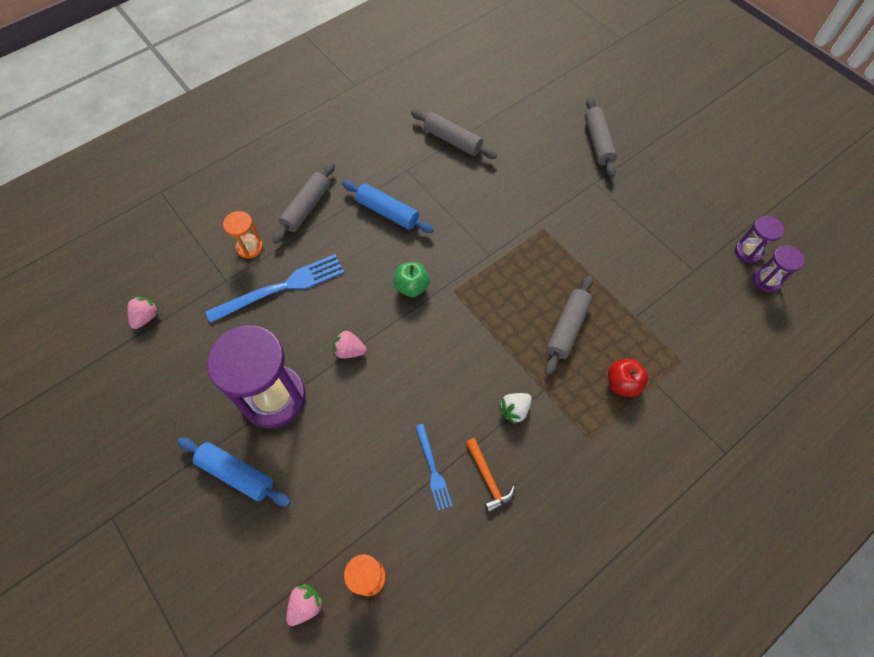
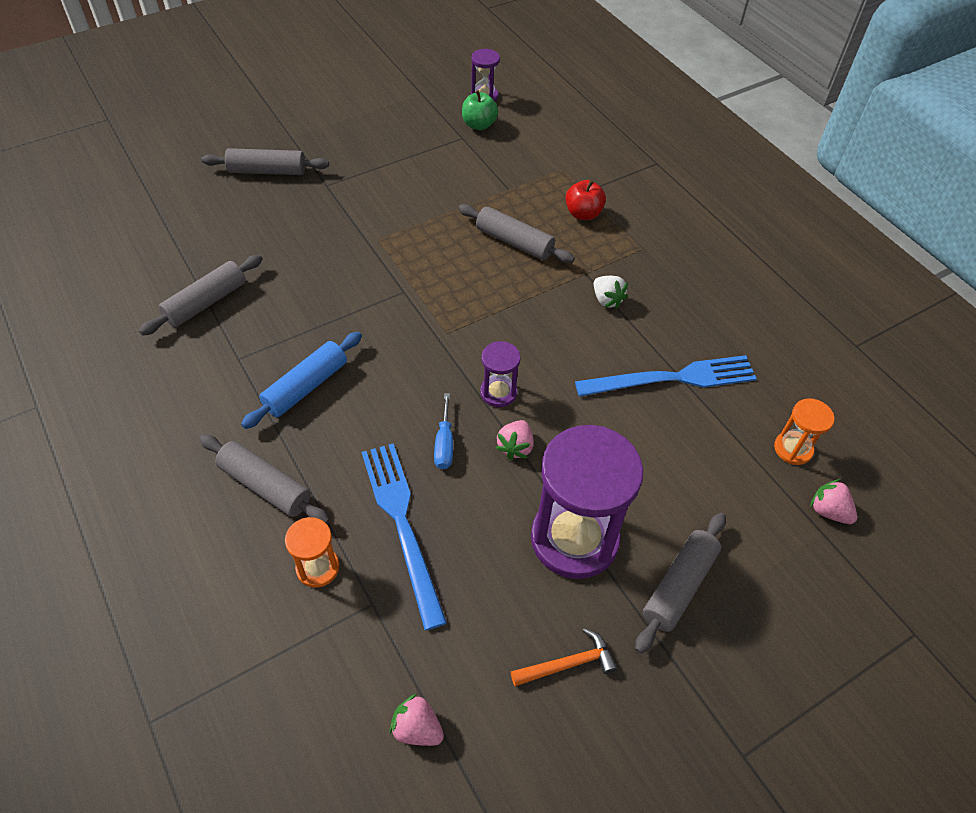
camera: 85 degrees left, 10 degrees down
blue rolling pin [177,438,290,507] -> grey rolling pin [635,513,726,654]
green apple [394,262,430,297] -> green apple moved to [462,90,498,130]
blue fork [415,424,453,511] -> blue fork [575,355,757,397], size x1.83
orange hammer [466,438,515,513] -> orange hammer moved to [511,628,617,686]
purple hourglass [735,216,784,263] -> purple hourglass moved to [480,341,521,407]
none -> blue screwdriver [434,393,453,469]

